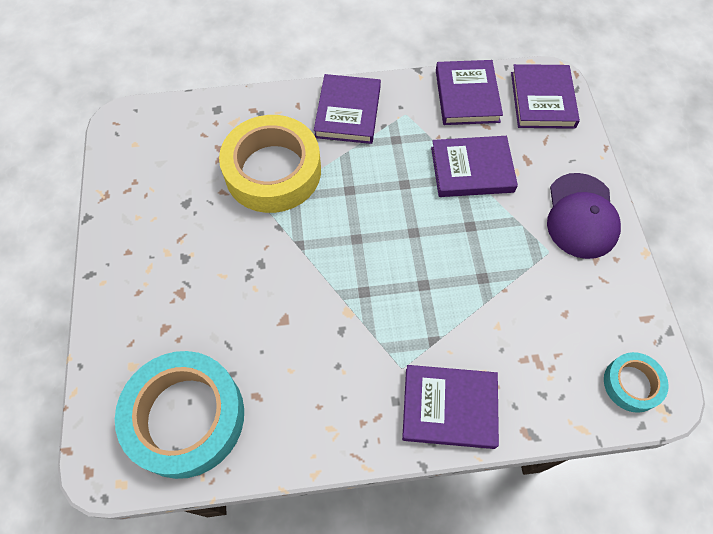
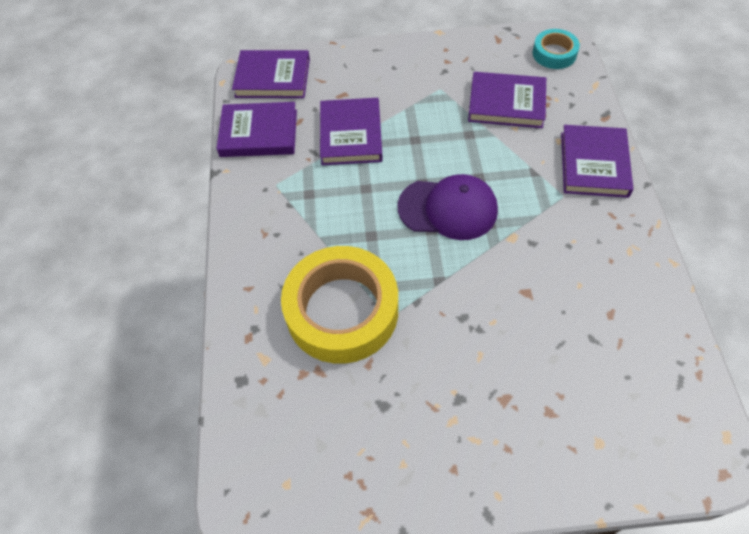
camera: 85 degrees left, 5 degrees down
turquoise tape [115,351,244,479] -> none
purple book [314,74,381,144] -> purple book moved to [468,72,546,128]
purple cap [547,173,621,259] -> purple cap moved to [397,174,498,240]

